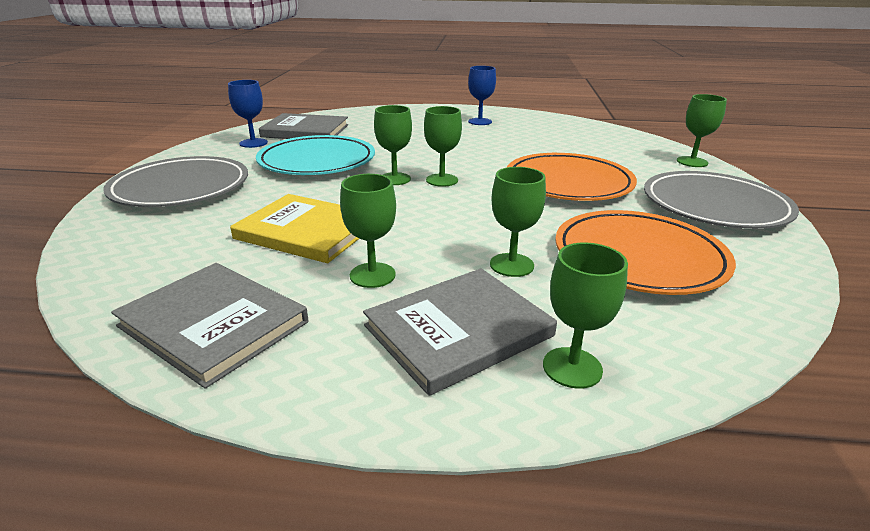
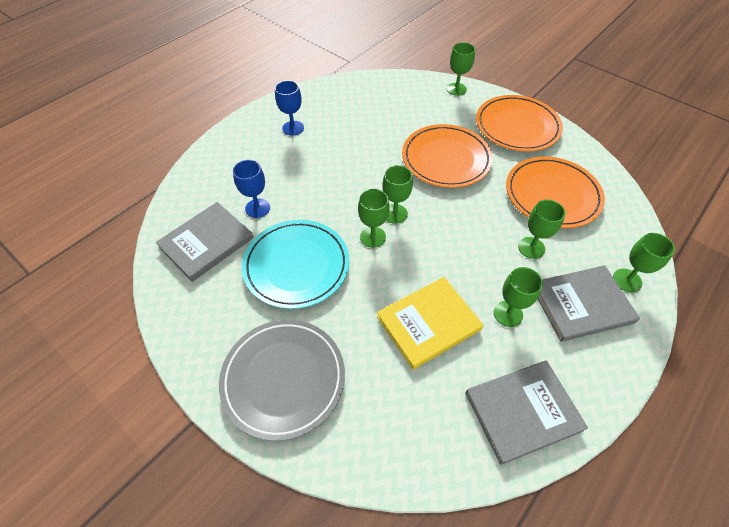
camera: 55 degrees left, 25 degrees up
blue goblet [228,80,268,148] -> blue goblet moved to [233,160,270,218]
grey book [363,268,557,396] -> grey book turned 75 degrees clockwise [538,265,640,342]
grey plate [644,171,799,229] -> orange plate [476,95,563,152]

